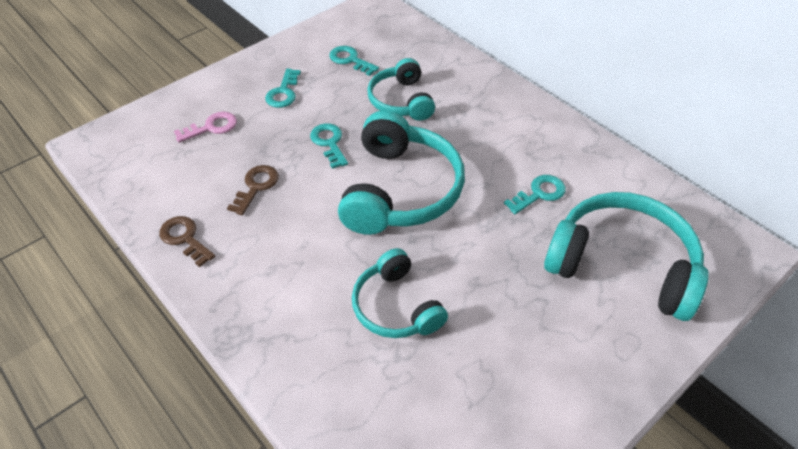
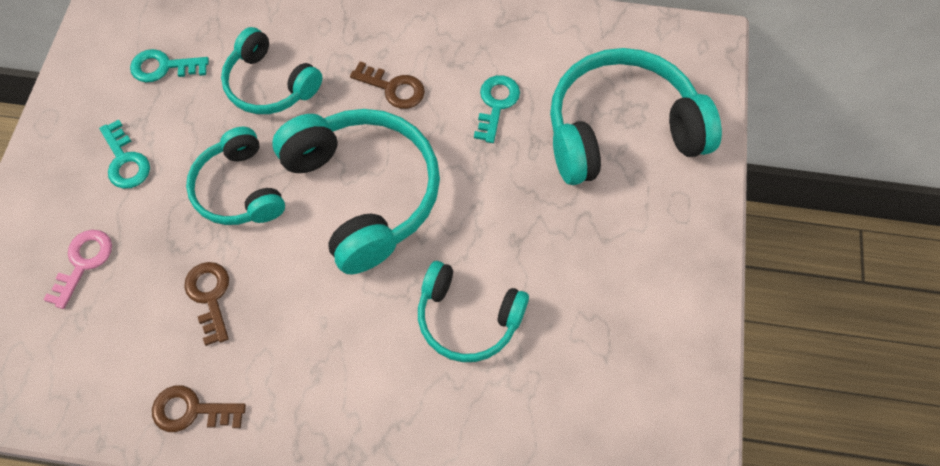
camera: 40 degrees left, 15 degrees up
turquoise key [310,123,348,169] -> turquoise headphones [186,127,285,225]
none -> brown key [350,61,425,109]

